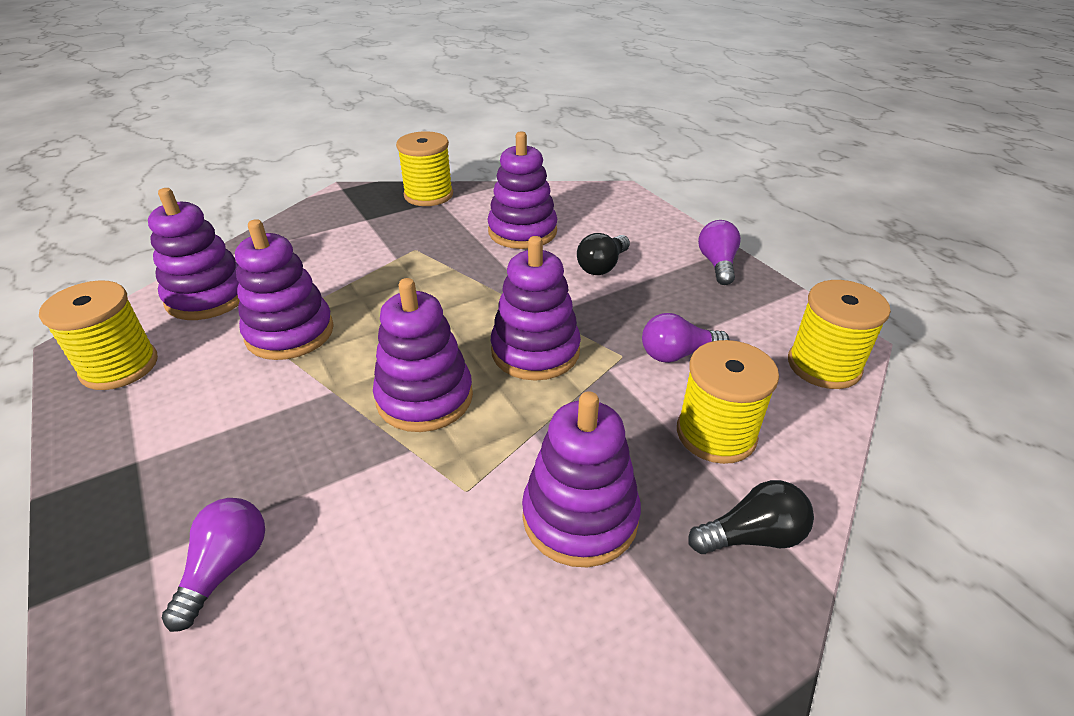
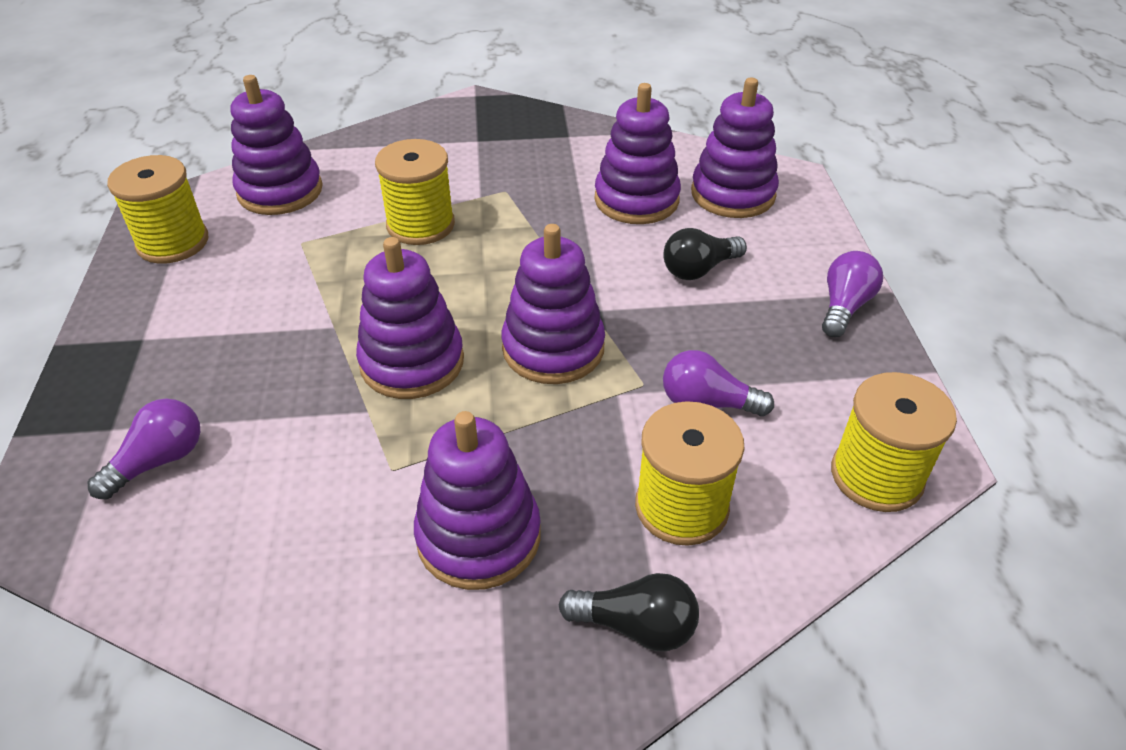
camera: 25 degrees right, 5 degrees up
purple stacking toy [235,219,334,360] -> purple stacking toy moved to [691,77,779,218]
yellow spool [396,131,453,206] -> yellow spool moved to [375,139,455,245]

